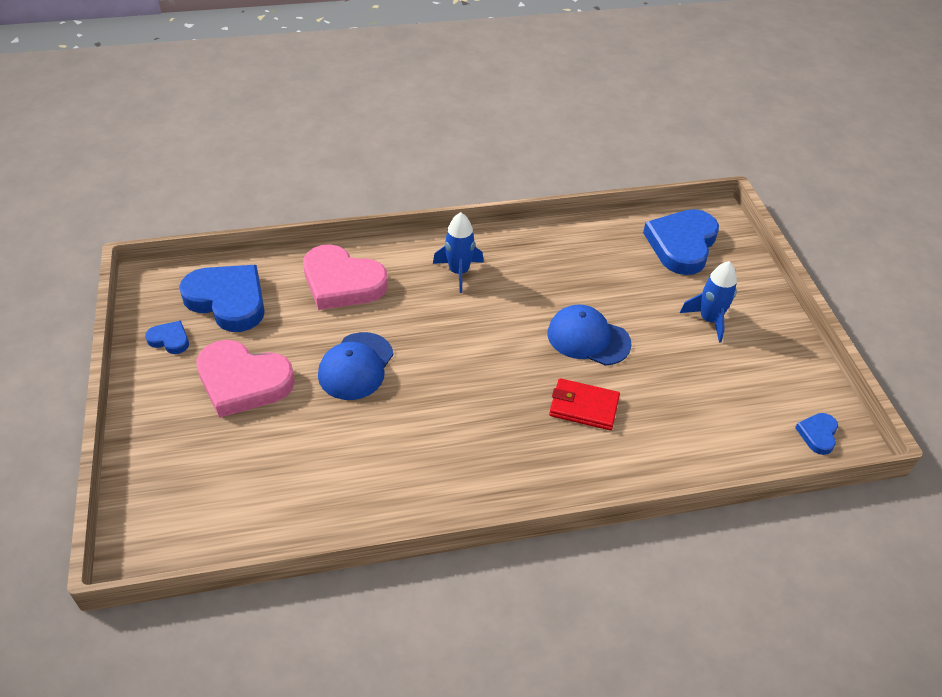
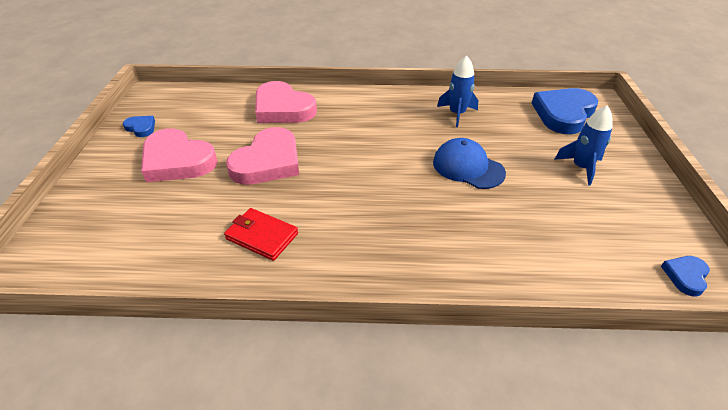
camera: 15 degrees right, 5 degrees down
blue heart [179,265,265,332] -> none
blue cap [318,332,394,400] -> pink heart [226,127,299,185]
blue rocket [433,212,484,293] -> blue rocket moved to [437,55,478,127]
red wallet [549,378,620,430] -> red wallet moved to [224,208,298,261]

